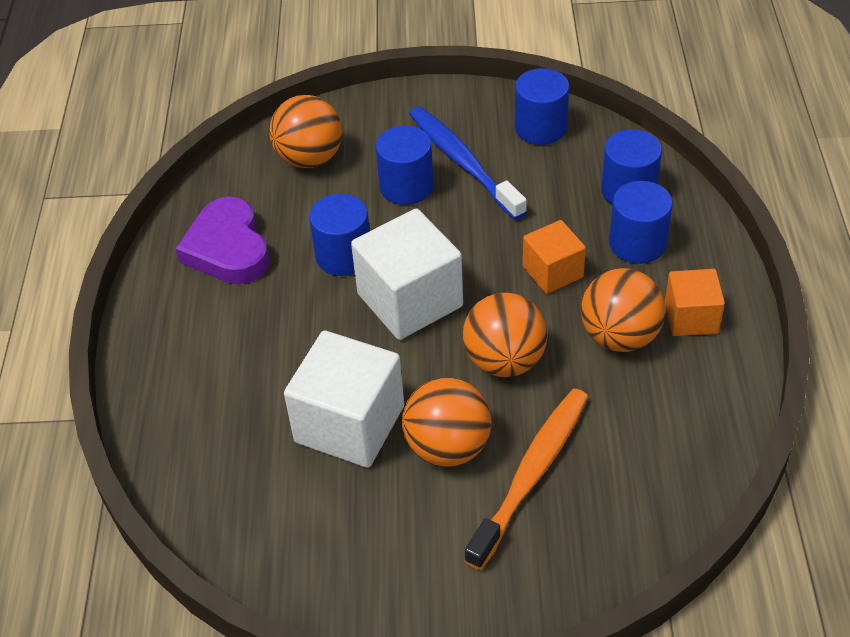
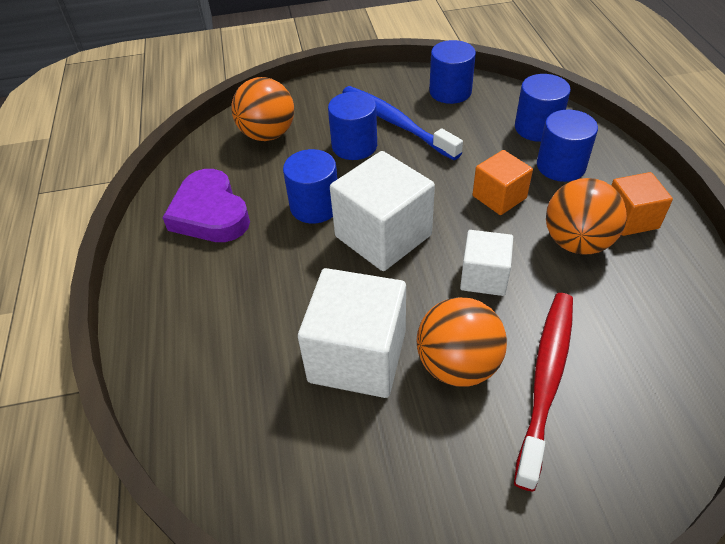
camera: 10 degrees left, 0 degrees up
orange ball [463,293,547,377] -> white cube [460,230,513,296]
orange toothbrush [464,388,588,570] -> red toothbrush [514,293,573,492]

